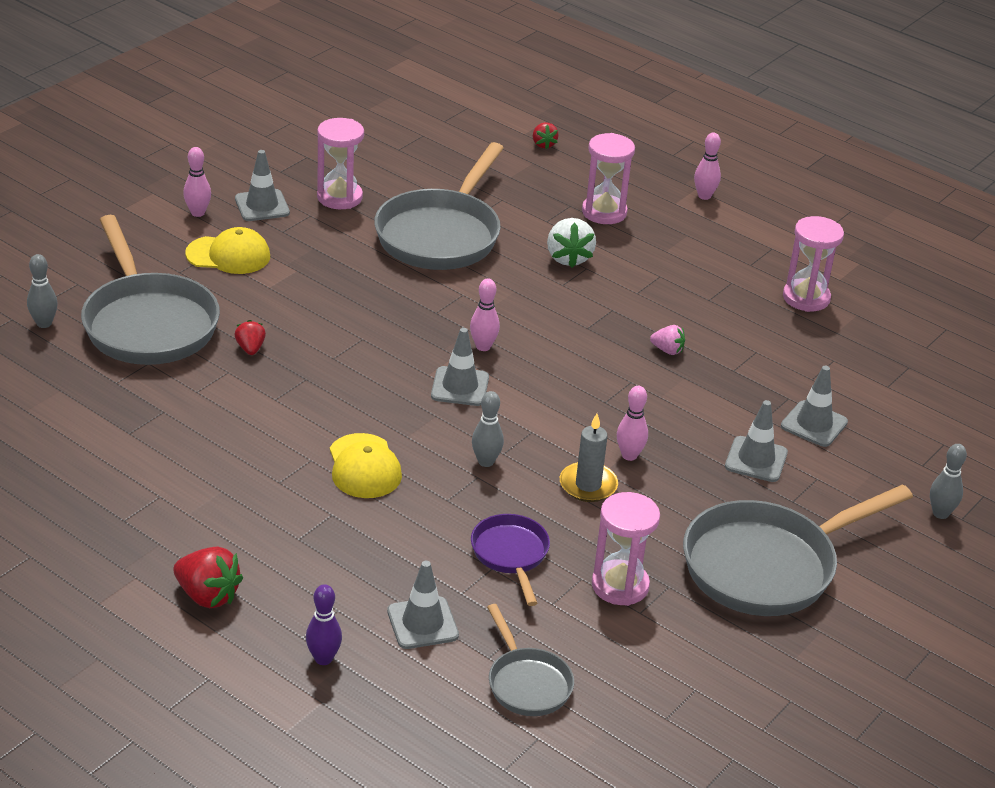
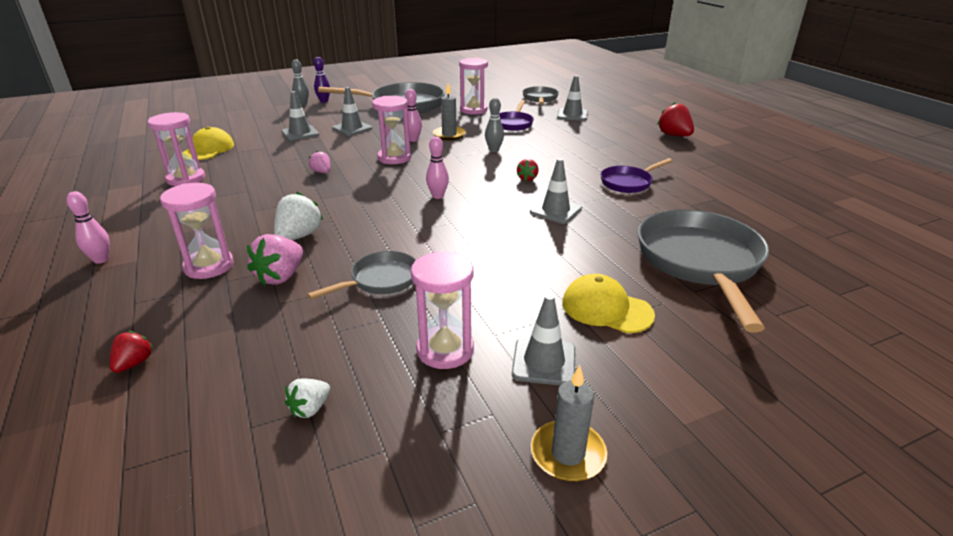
camera: 150 degrees left, 5 degrees down
grey bowling pin [27,254,58,328] -> none
pink bowling pin [183,147,211,217] -> none
red strawberry [235,320,266,355] -> red strawberry moved to [517,159,539,181]
purple bowling pin [306,584,342,665] -> purple bowling pin moved to [314,57,330,103]
yellow cap [330,433,402,498] -> yellow cap moved to [183,127,234,160]
grey pan [374,142,504,270] -> grey pan [307,251,416,299], size x0.52
grey traffic cone [431,328,489,406] -> grey traffic cone moved to [530,158,582,224]
none -> pink strawberry [247,234,303,286]
none -> white strawberry [285,379,330,418]
none -> pink hourglass [372,96,411,164]
none -> grey candle [531,365,608,482]
none -> purple pan [601,158,672,193]

